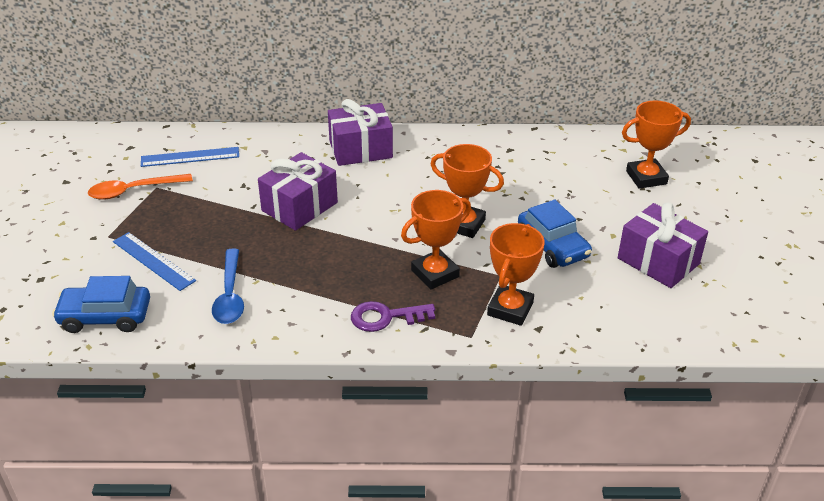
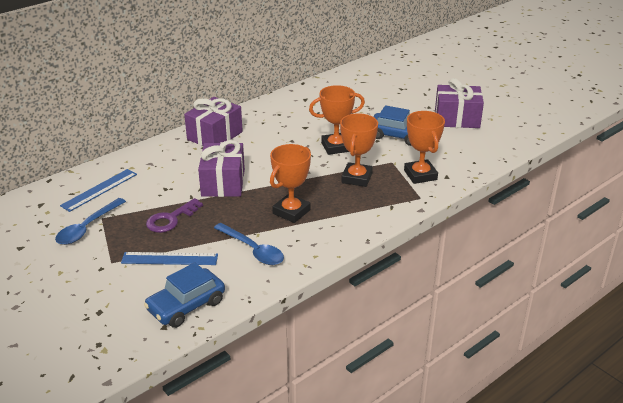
camera: 40 degrees left, 5 degrees down
orange spoon [88,174,193,200] -> blue spoon [55,198,126,245]
purple key [351,301,435,332] -> purple key moved to [146,198,203,233]
orange trophy [622,100,691,189] -> orange trophy moved to [270,144,311,223]

